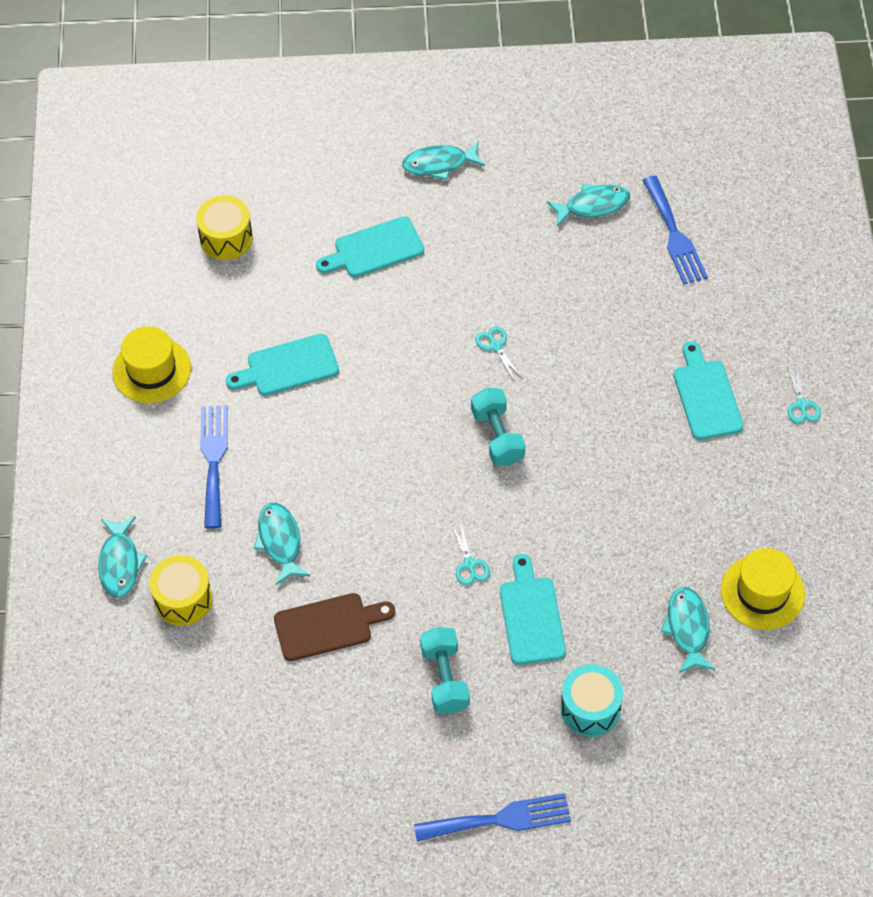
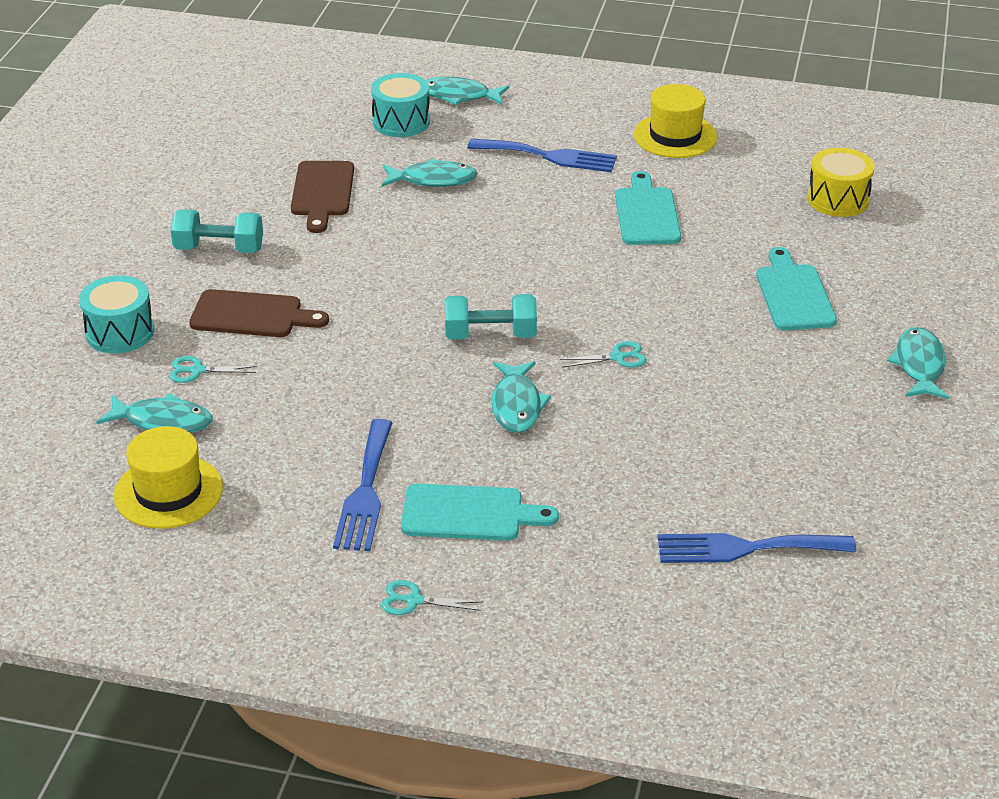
camera: 105 degrees right, 20 degrees down
yellow drum [149,555,213,626] -> turquoise drum [371,73,430,137]
blue fork [414,793,571,841] -> blue fork moved to [333,419,393,551]
turquoise scissors [452,521,490,585] -> turquoise scissors moved to [169,356,257,383]
turquoise cutting board [500,554,566,665] -> brown cutting board [189,289,329,337]
turquoise fish [547,184,630,227] -> turquoise fish moved to [492,361,551,433]

